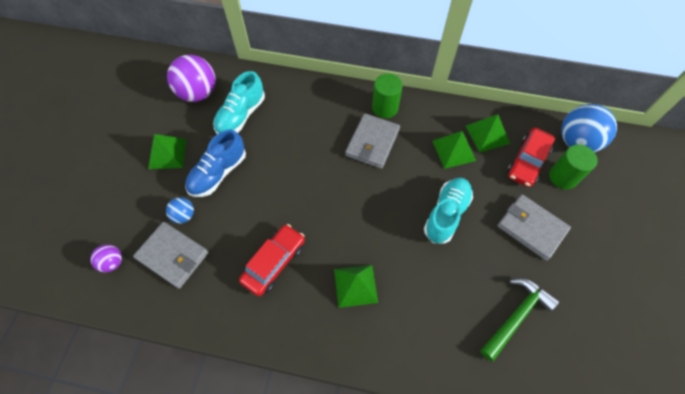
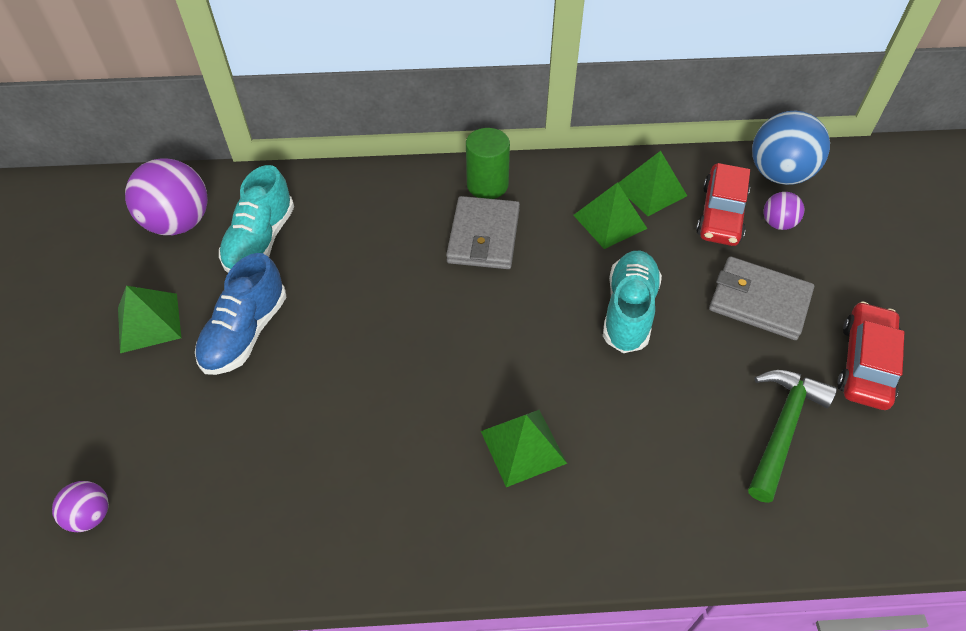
camera: 15 degrees left, 10 degrees down
grey wallet [133,222,209,289] -> none
blue ball [166,197,194,224] -> none
red car [239,224,305,296] -> red car moved to [837,301,904,410]
green cylinder [549,144,598,190] -> purple ball [764,192,804,230]

